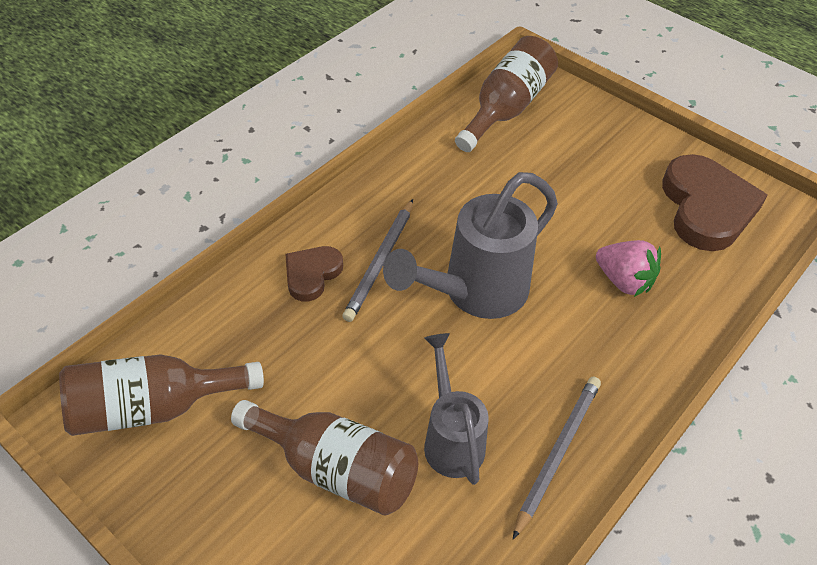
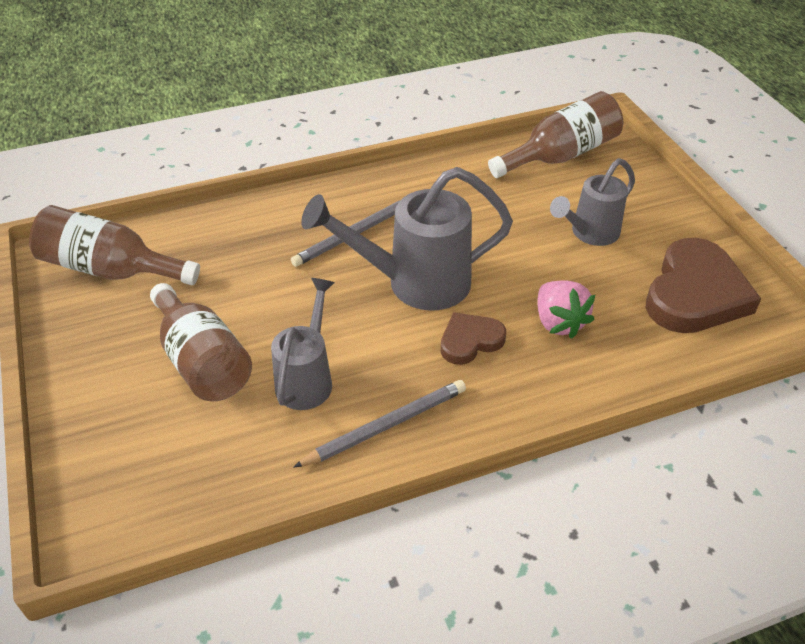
camera: 30 degrees right, 5 degrees down
brown heart [286,246,343,302] -> brown heart moved to [441,312,506,365]
none -> grey watering can [550,158,635,246]

